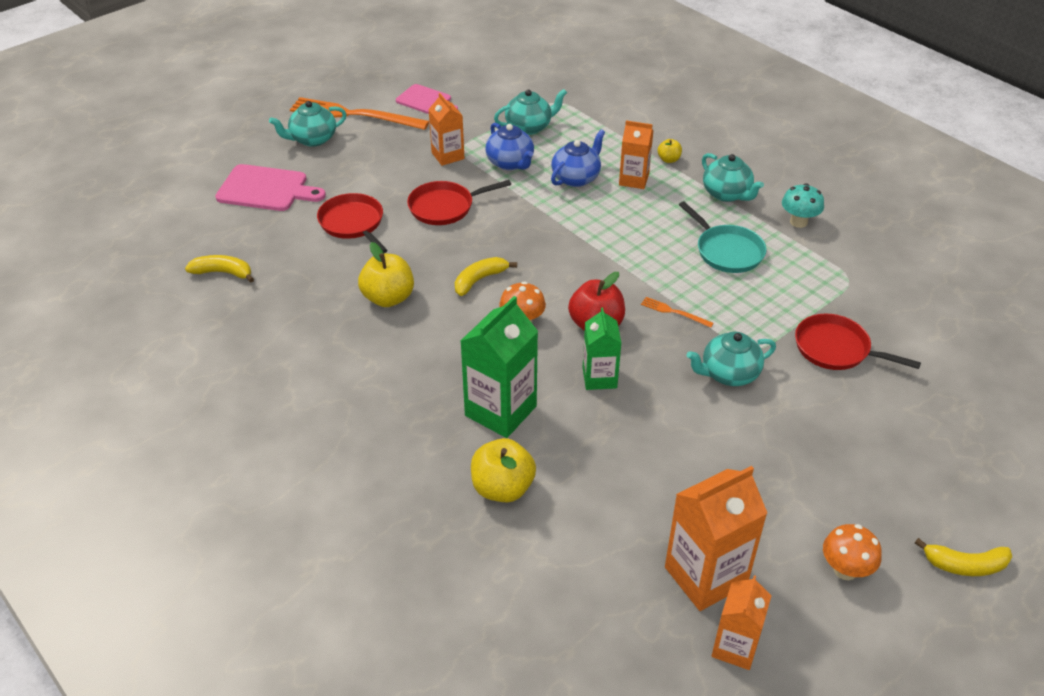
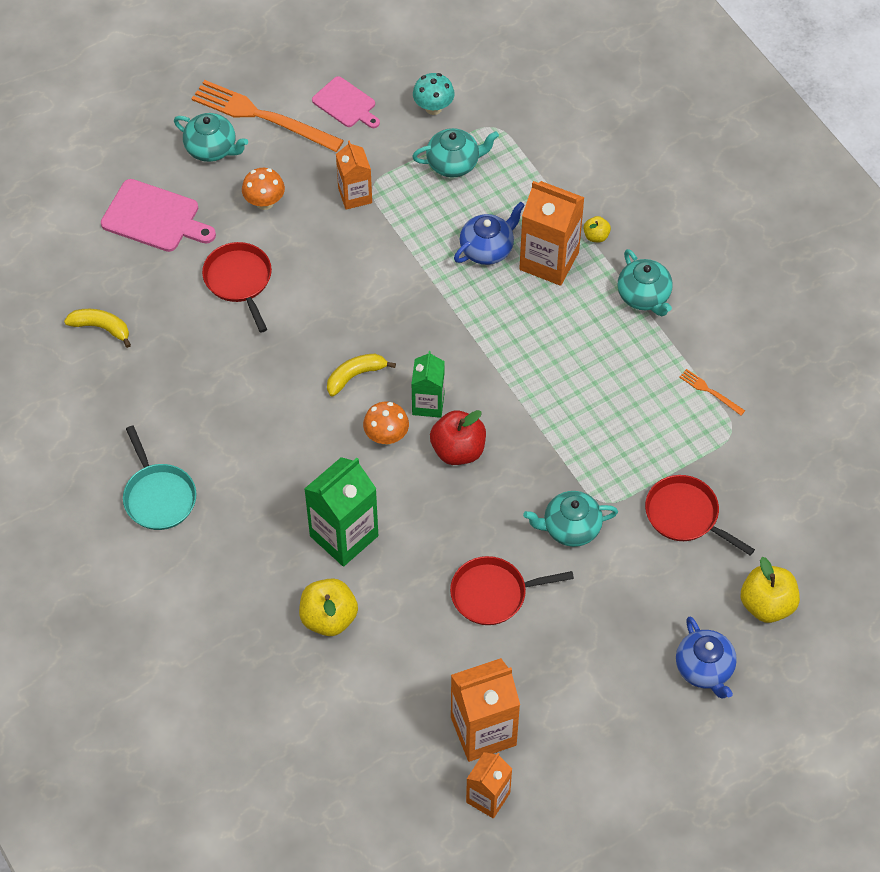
camera: 10 degrees right, 15 degrees up
turquoise teapot [269,101,347,147] -> turquoise teapot turned 135 degrees counterclockwise [174,113,248,162]
yellow apple [358,242,414,307] -> yellow apple moved to [741,557,800,623]
red pan [407,180,511,225] -> red pan moved to [450,556,574,625]
blue teapot [485,123,534,170] -> blue teapot moved to [676,617,737,698]
green carton [583,308,621,390] -> green carton moved to [412,351,445,418]
orange carton [619,121,653,189] -> orange carton [519,181,585,286], size x1.61
orange fork [641,297,714,328] -> orange fork moved to [679,369,745,415]
turquoise pan [679,202,767,273] -> turquoise pan moved to [123,426,197,530]
turquoise mushroom [782,183,824,228] -> turquoise mushroom moved to [413,73,455,115]
orange mushroom [823,524,882,580] -> orange mushroom moved to [242,168,285,210]
yellow banana [915,538,1012,576] -> none

